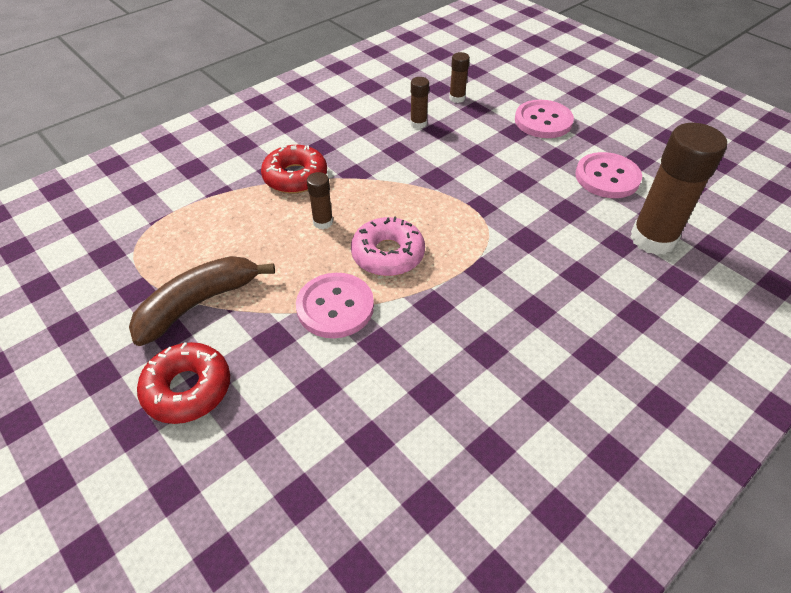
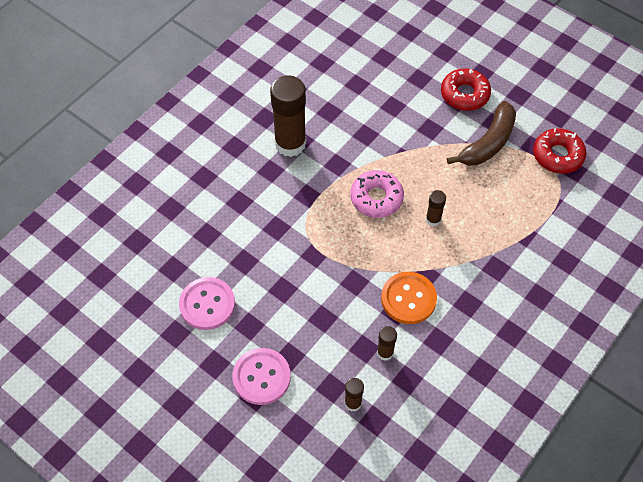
camera: 170 degrees right, 10 degrees up
red donut [261,145,327,193] -> red donut moved to [533,128,586,174]
pink button [296,273,374,338] -> none
brown glue stick [631,123,727,255] -> brown glue stick moved to [270,75,306,157]
none -> orange button [381,272,437,324]

